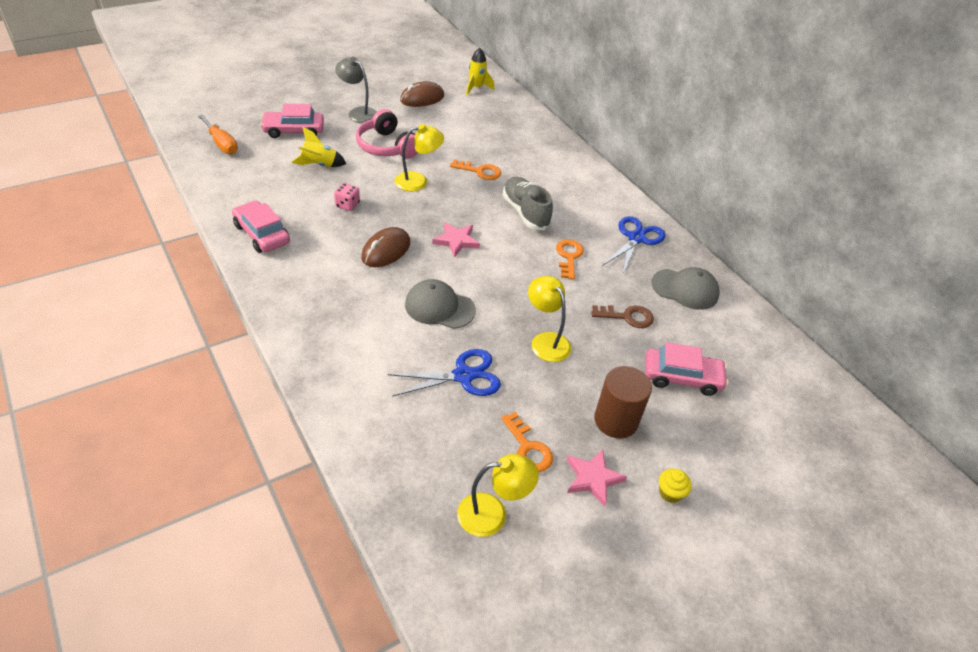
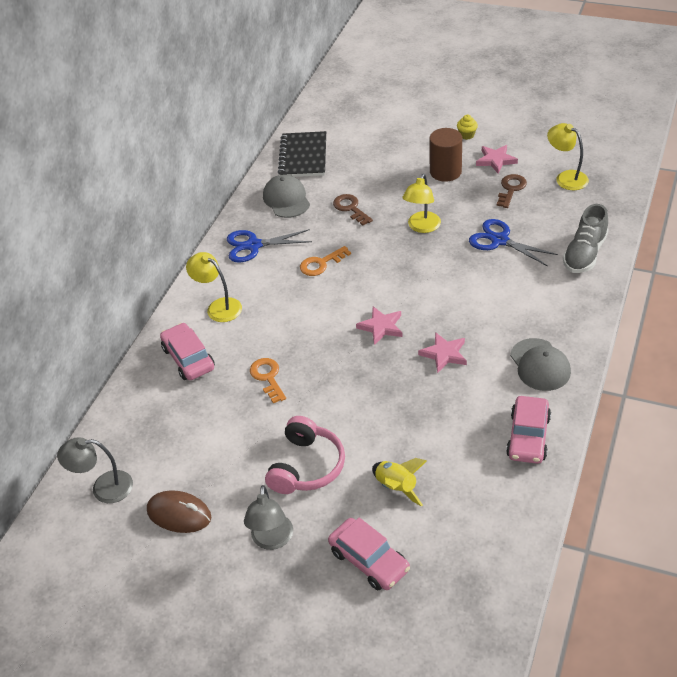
camera: 120 degrees left, 0 degrees up
orange screwdriver [198,115,238,154] -> none
pink dice [334,183,360,211] -> none
brown mouse [361,227,410,267] -> pink star [418,332,467,373]
yellow lamp [394,124,444,191] -> yellow lamp moved to [186,252,242,322]
grey cap [405,279,476,329] -> grey cap moved to [510,338,571,391]
yellow rocket [466,48,494,95] -> grey lamp [57,437,133,503]
orange key [501,412,553,472] -> brown key [497,174,527,208]
grey shoe [503,177,553,230] -> grey shoe moved to [563,204,609,273]
pink car [645,342,729,396] -> pink car moved to [160,323,215,380]
none -> black notebook [278,131,326,177]

